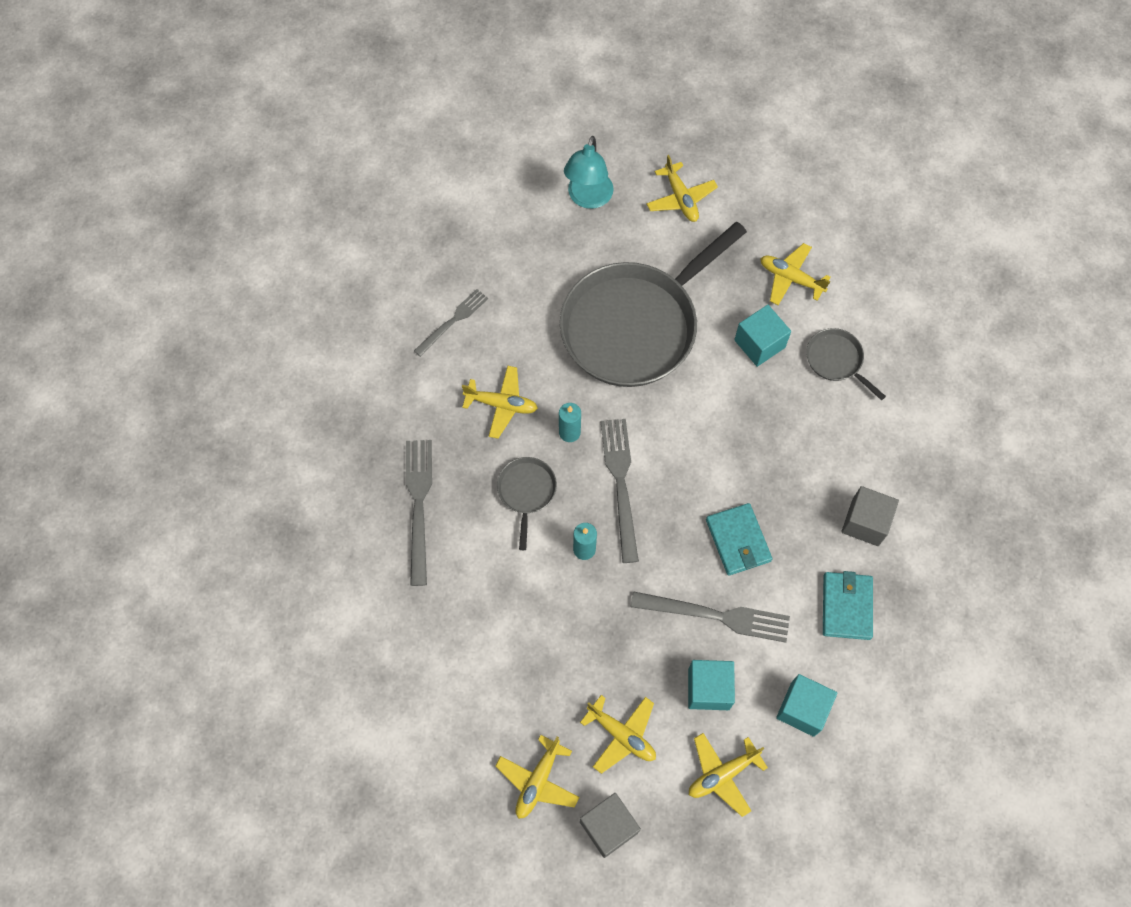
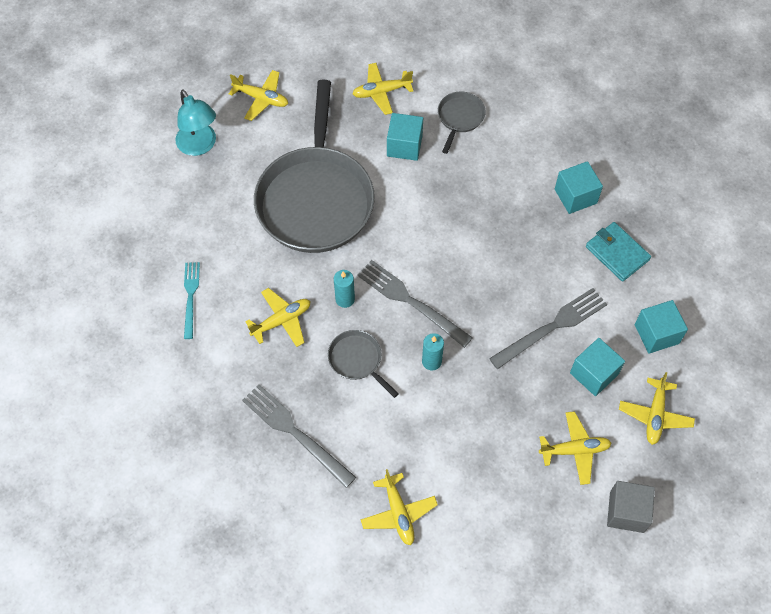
camera: 45 degrees left, 5 degrees down
grey fork [414,289,488,357] -> turquoise fork [184,262,200,339]
yellow plane [496,735,579,819] -> yellow plane moved to [361,469,438,545]
turquoise wallet [706,503,772,575] -> none
grey pan [806,328,886,400] -> grey pan turned 105 degrees clockwise [438,91,486,154]
grey cube [841,486,899,546] -> turquoise cube [555,161,603,214]

